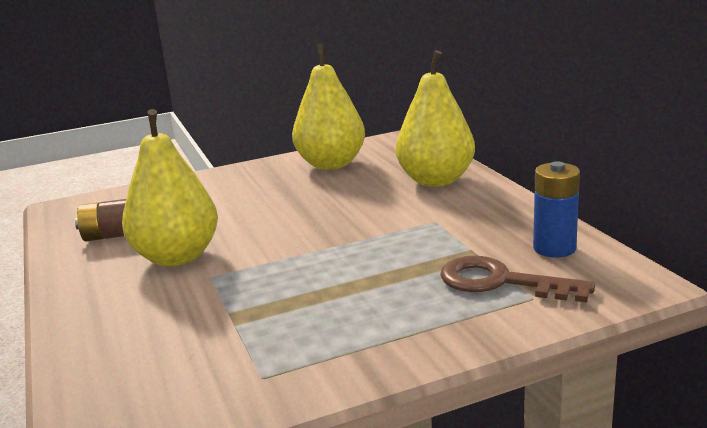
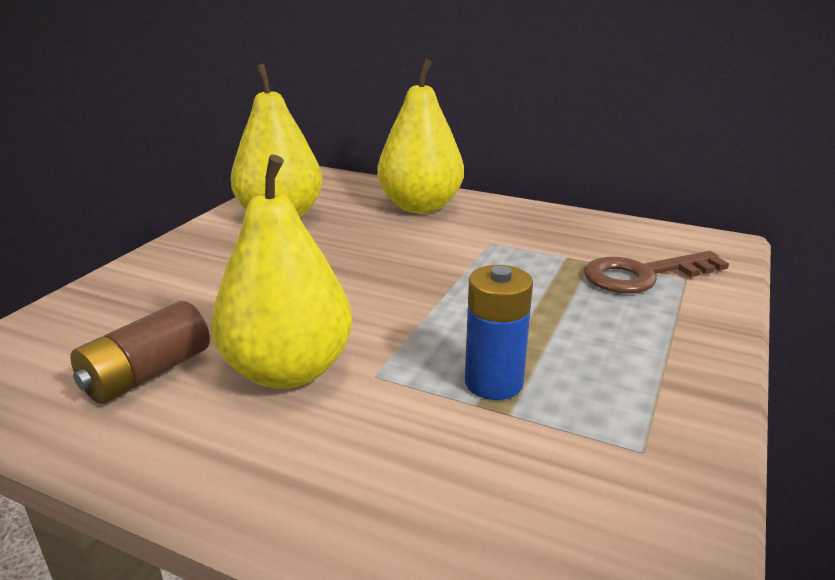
camera: 45 degrees left, 5 degrees up
blue battery [533,161,580,258] -> blue battery moved to [465,265,533,400]

